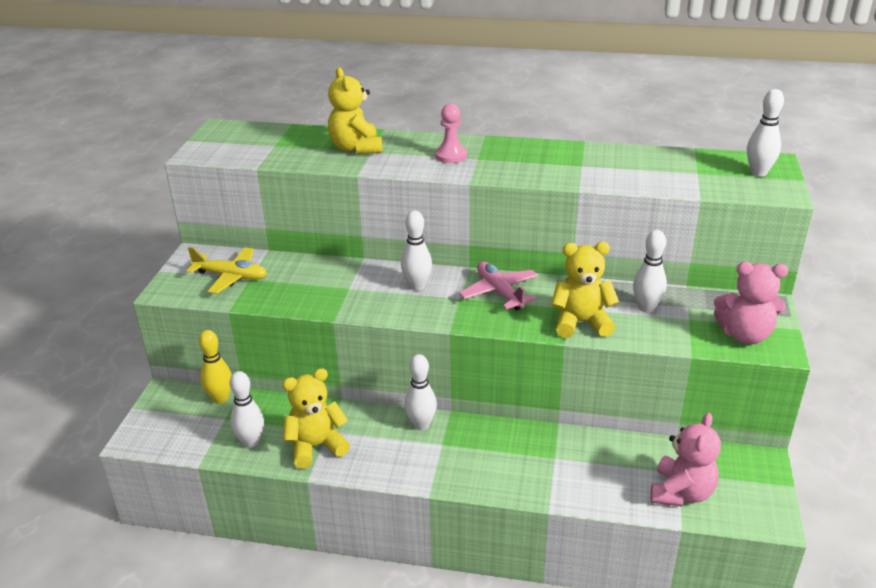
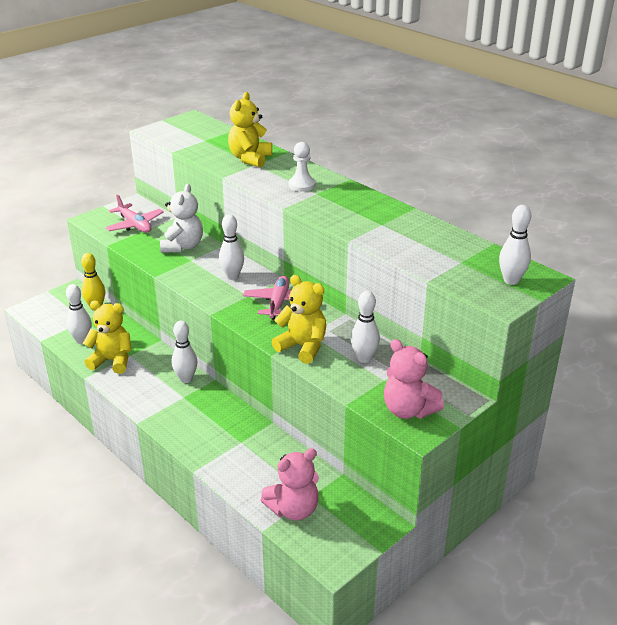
camera: 35 degrees right, 0 degrees up
yellow plane [186,247,267,294] -> pink plane [105,194,164,233]
pink pawn [435,104,467,163] -> white pawn [289,142,316,192]
none -> white teddy bear [160,184,203,253]

